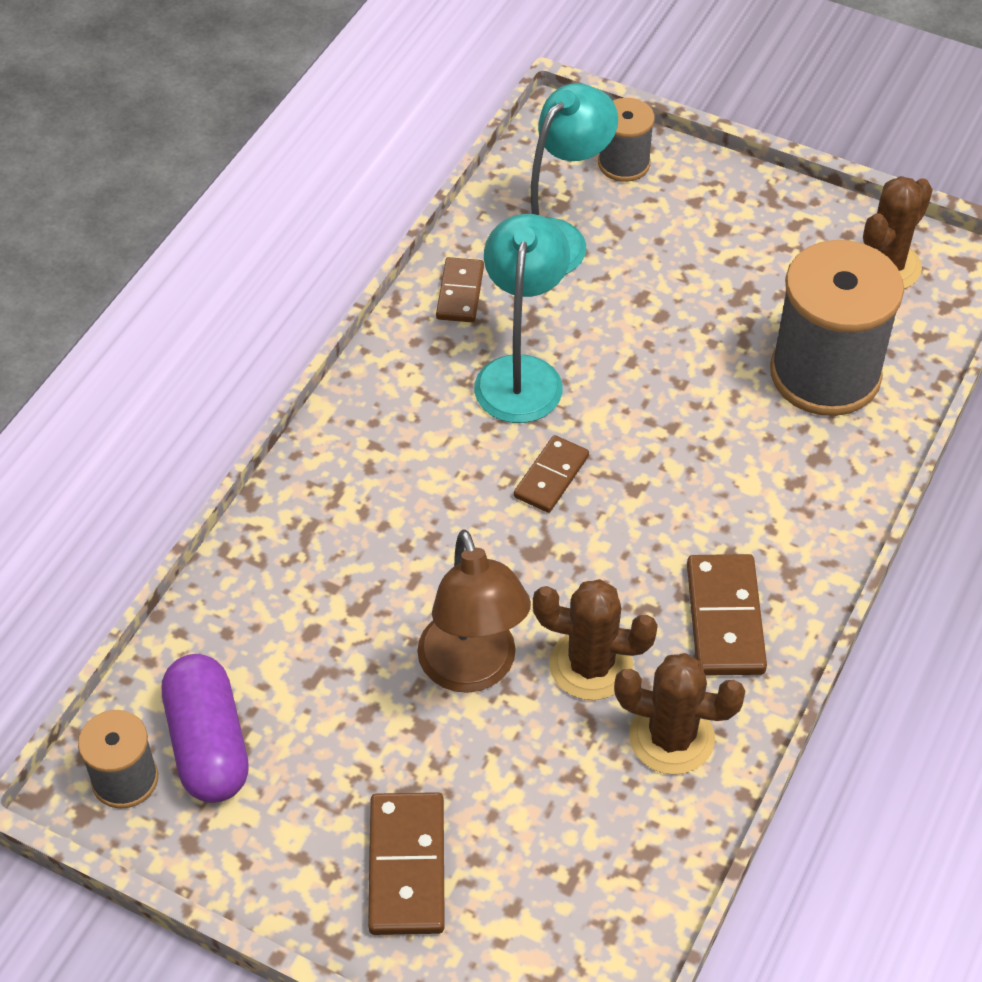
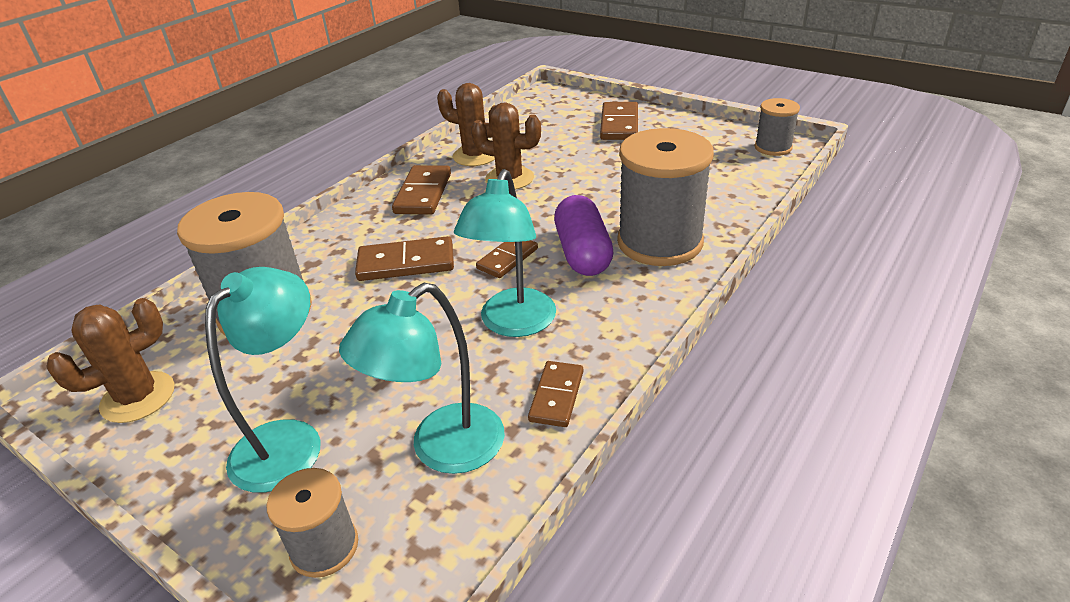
camera: 170 degrees left, 15 degrees down
purple capsule [162,654,249,803] -> purple capsule moved to [554,195,614,276]
brown lamp [417,530,531,693] -> none
none -> turquoise lamp [205,267,321,493]
none -> brown domino [355,236,454,281]
none -> grey spool [617,128,714,266]

